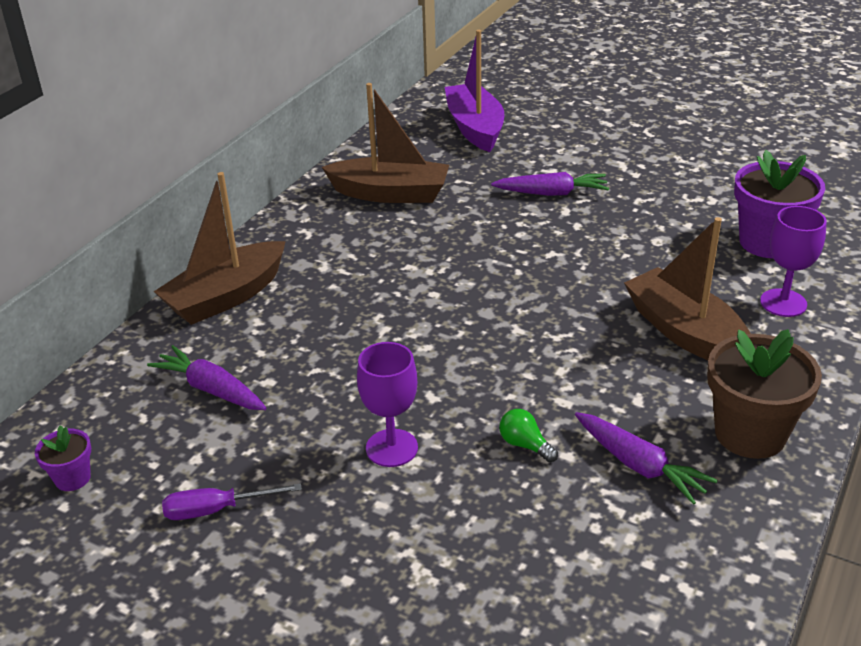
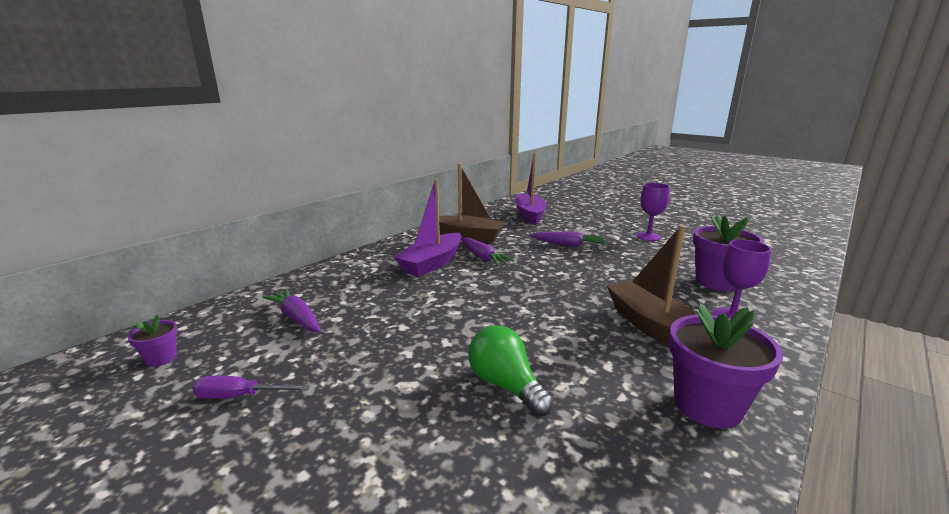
camera: 10 degrees right, 15 degrees down
brown boat [154,172,286,325] -> none
purple goblet [357,342,418,467] -> purple goblet moved to [636,183,670,241]
green light bulb [499,409,558,462] -> green light bulb [468,325,553,417], size x1.85
purple carrot [575,412,718,505] -> purple carrot moved to [461,237,514,266]
brown flower pot [707,329,822,459] -> purple flower pot [669,303,783,429]
none -> purple boat [394,179,462,277]

